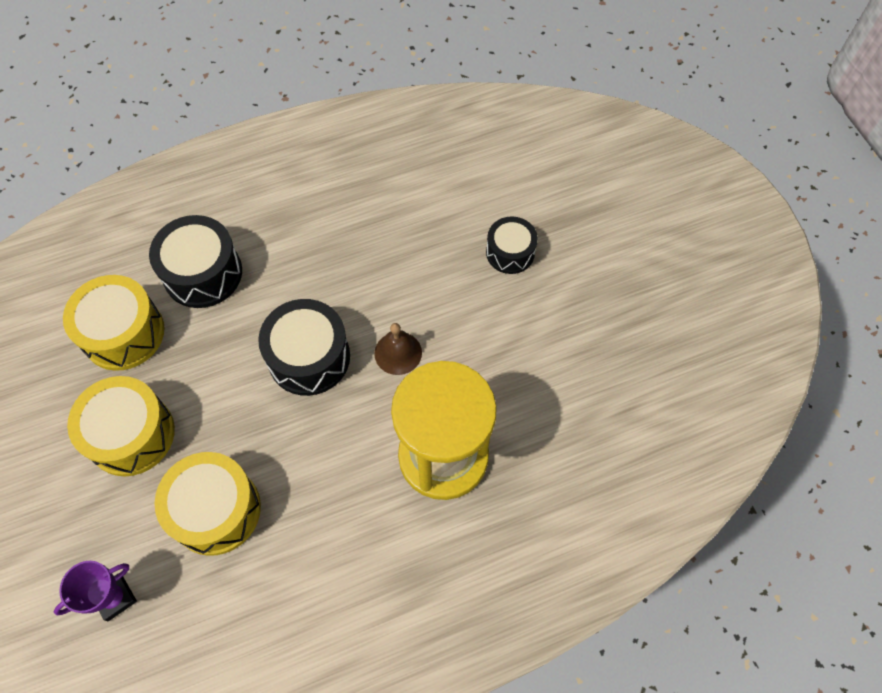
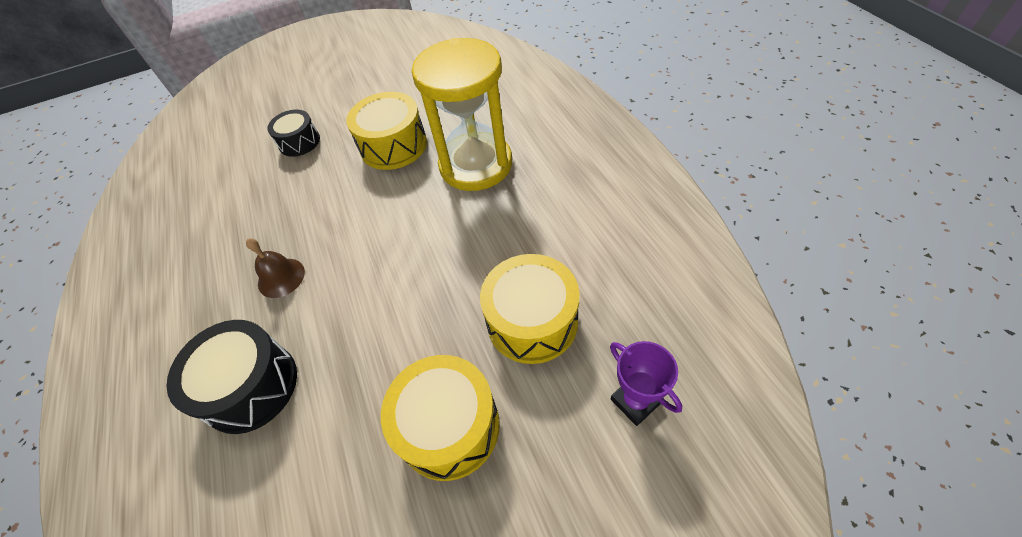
camera: 85 degrees left, 10 degrees down
yellow drum [63,275,165,371] -> yellow drum moved to [346,92,427,170]
black drum [258,299,350,396] -> none
brown bell [374,323,422,375] -> brown bell moved to [246,238,305,298]

